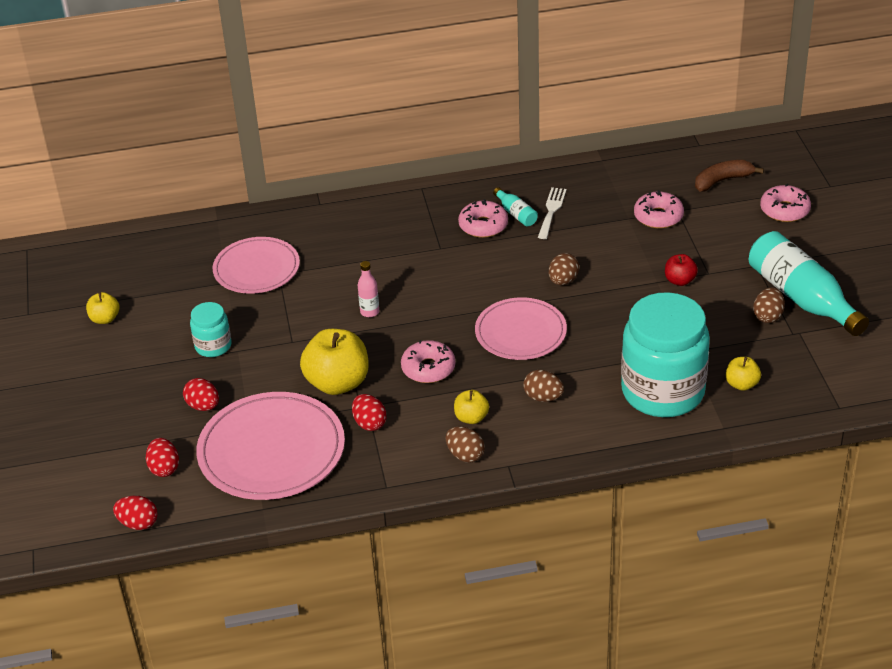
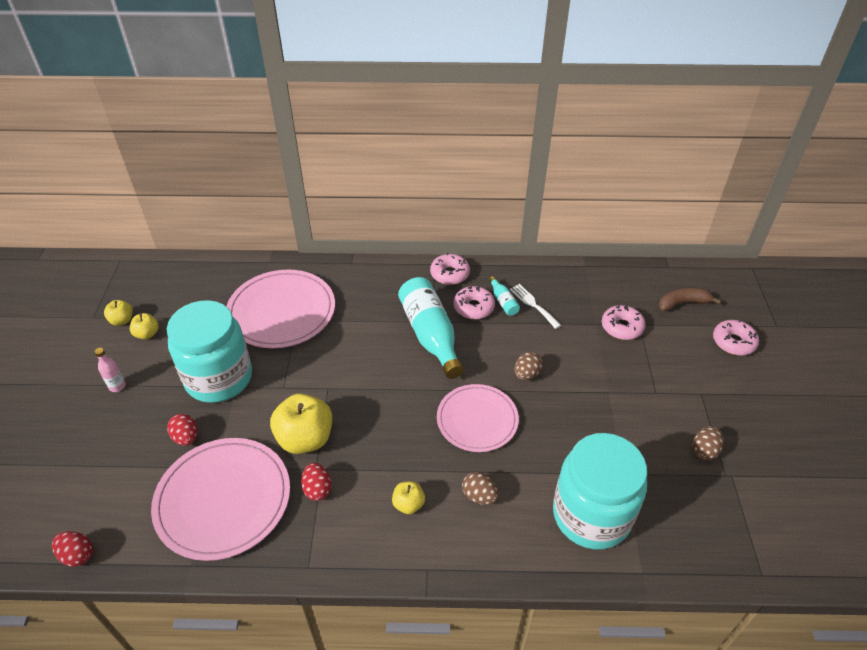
camera: 10 degrees right, 5 degrees up
red egg [146,438,179,477] -> none
turquoise jar [190,302,232,357] -> turquoise jar [167,300,252,403], size x2.14
pink plate [212,237,300,294] -> pink plate [226,270,335,348], size x1.51
pink bottle [358,261,379,317] -> pink bottle moved to [95,348,126,392]
pink donut [401,340,455,383] -> pink donut moved to [430,253,470,285]
brown egg [446,426,485,463] -> none
white fork [538,187,567,239] -> white fork turned 60 degrees counterclockwise [510,284,561,329]
red apple [665,254,698,286] -> none
yellow apple [726,357,761,391] -> yellow apple moved to [104,300,133,326]
turquoise bottle [749,231,869,336] -> turquoise bottle moved to [398,277,464,379]

